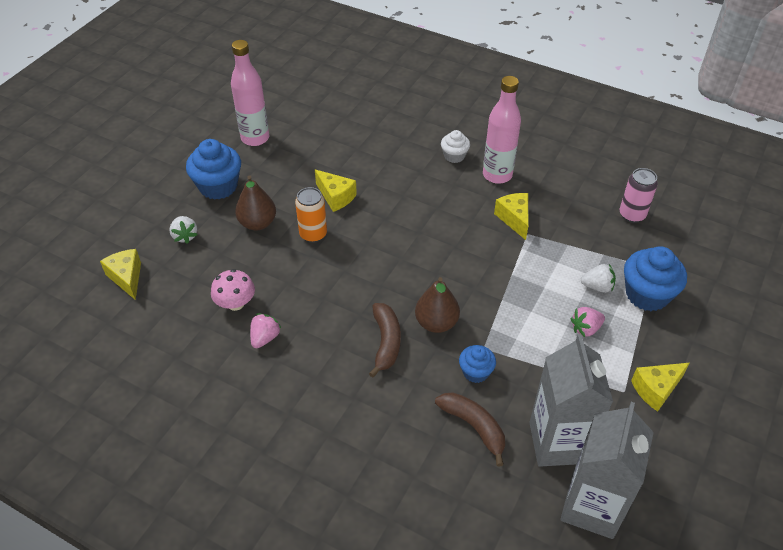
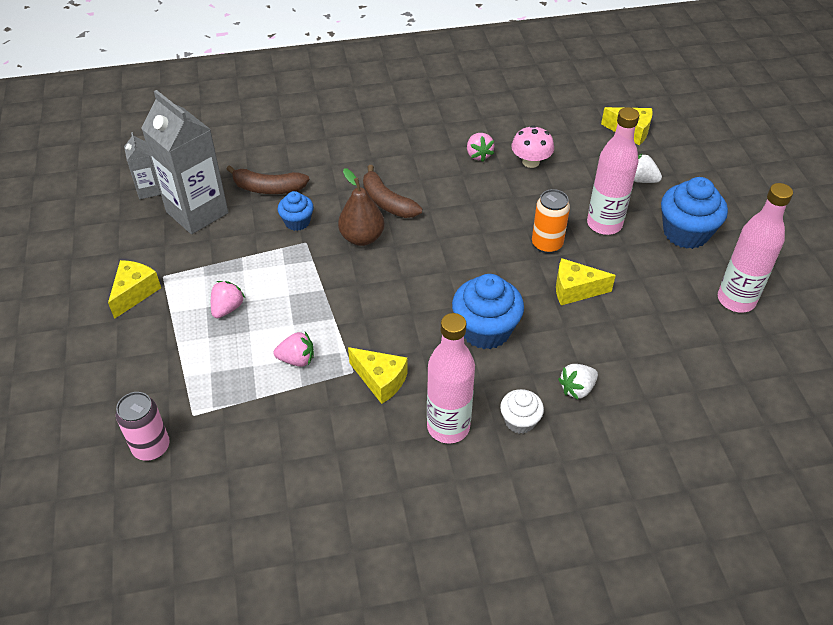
camera: 140 degrees right, 0 degrees up
brown pear [235,175,276,231] -> pink bottle [587,107,639,235]
grey carton [560,402,654,539] -> grey carton [124,132,161,199], size x0.49
white strawberry [581,264,616,293] -> white strawberry moved to [558,364,598,400]
pink can [620,168,658,223] -> pink can moved to [116,392,170,461]
blue cupcake [624,246,687,311] -> blue cupcake moved to [452,274,524,349]
none -> pink strawberry [274,332,314,367]

